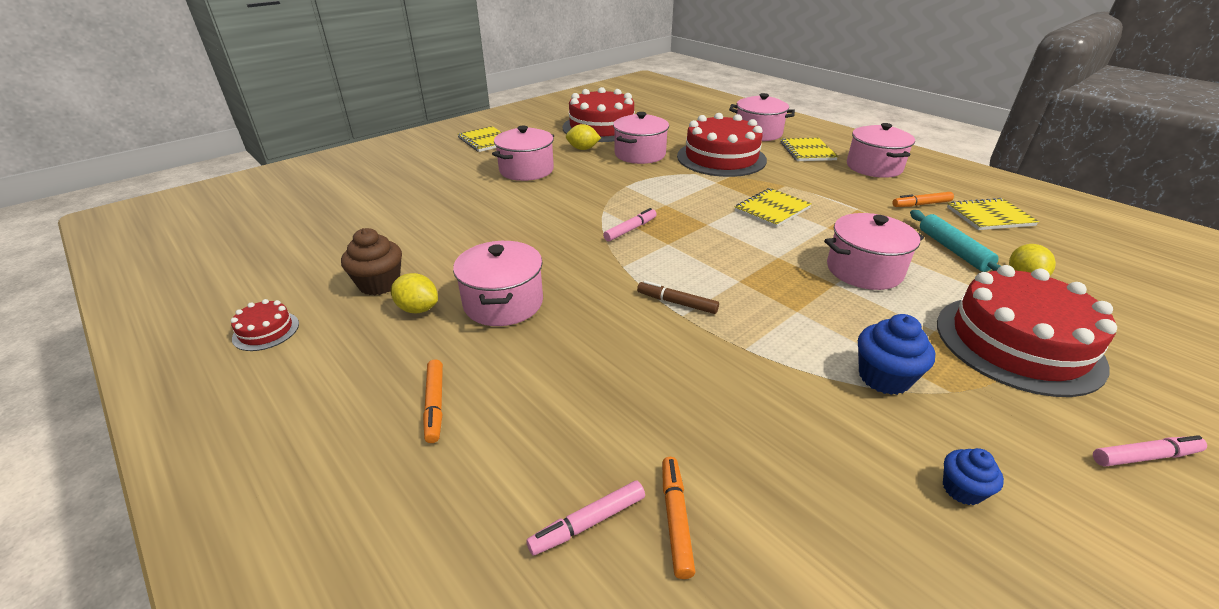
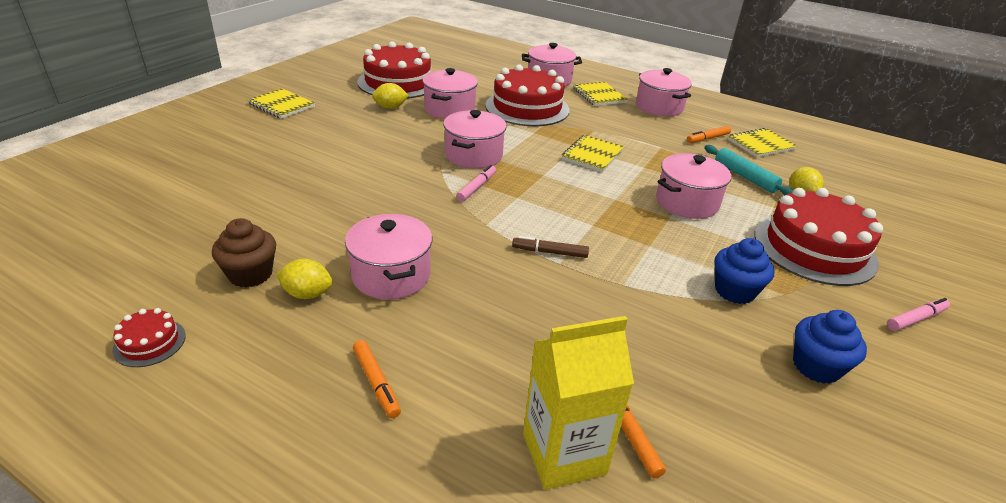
camera: 20 degrees left, 0 degrees up
pink pot [492,126,554,181] -> pink pot moved to [443,110,506,169]
pink marker [526,481,645,555] -> yellow carton [523,316,634,490]
blue cupcake [943,448,1004,505] -> blue cupcake [793,310,867,384], size x1.65

